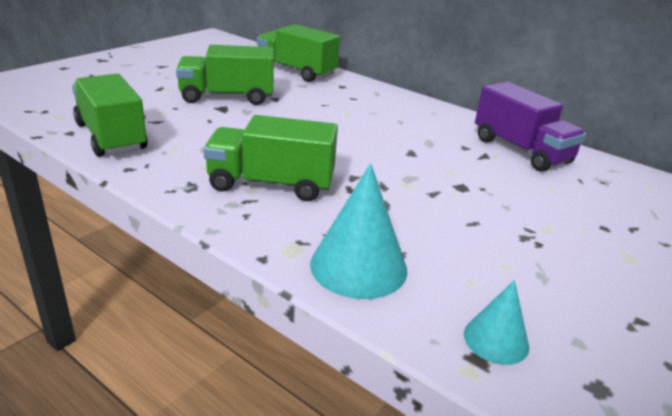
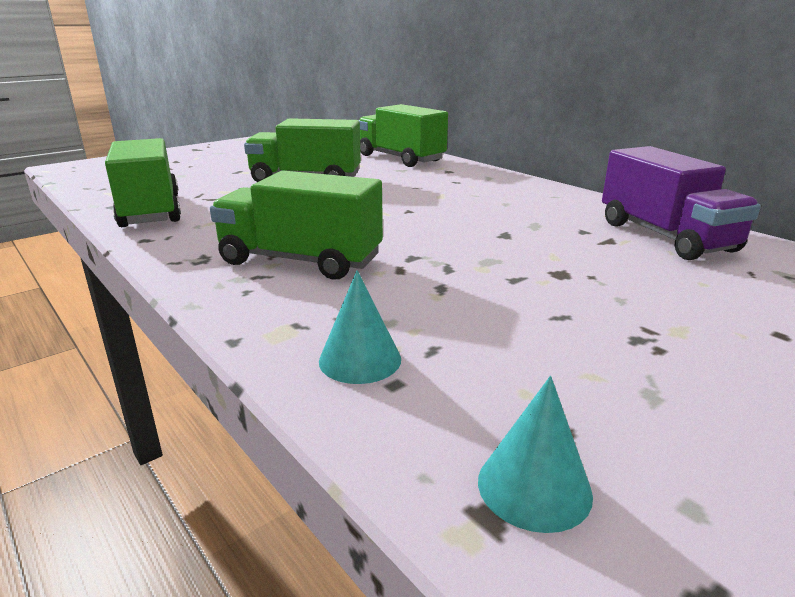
camera: 15 degrees right, 5 degrees down
turquoise cone [310,163,407,299] -> turquoise cone [319,270,401,384], size x0.58

